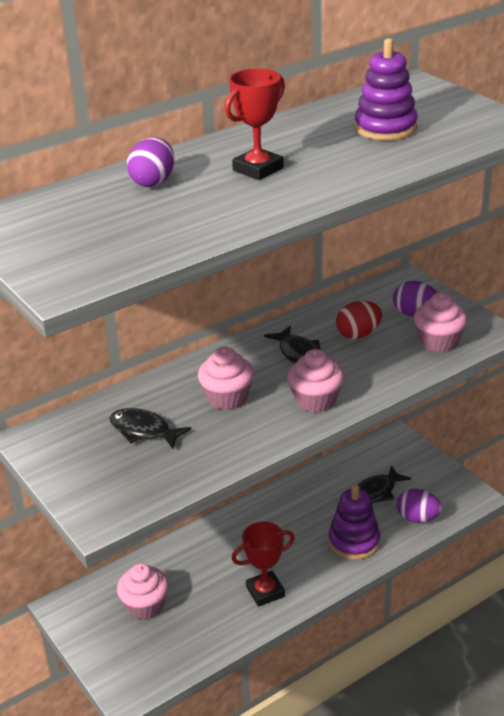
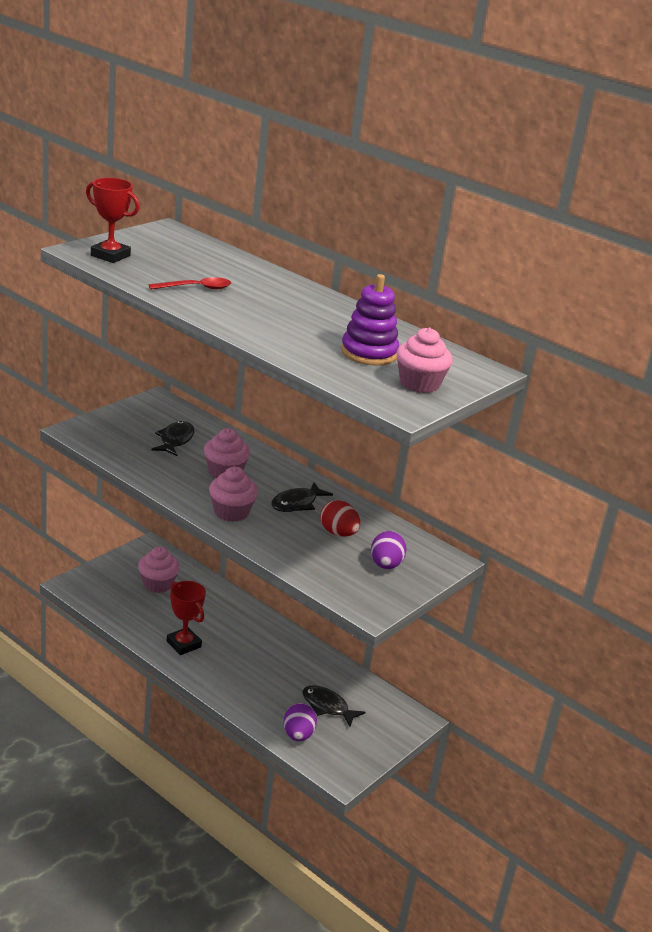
camera: 70 degrees right, 5 degrees down
purple egg [127,137,174,187] -> none
red trophy [225,68,285,180] -> red trophy moved to [86,178,140,263]
purple stacking toy [328,484,380,560] -> none
pink cupcake [414,293,468,353] -> pink cupcake moved to [396,327,453,393]
none -> red spoon [149,277,231,290]

